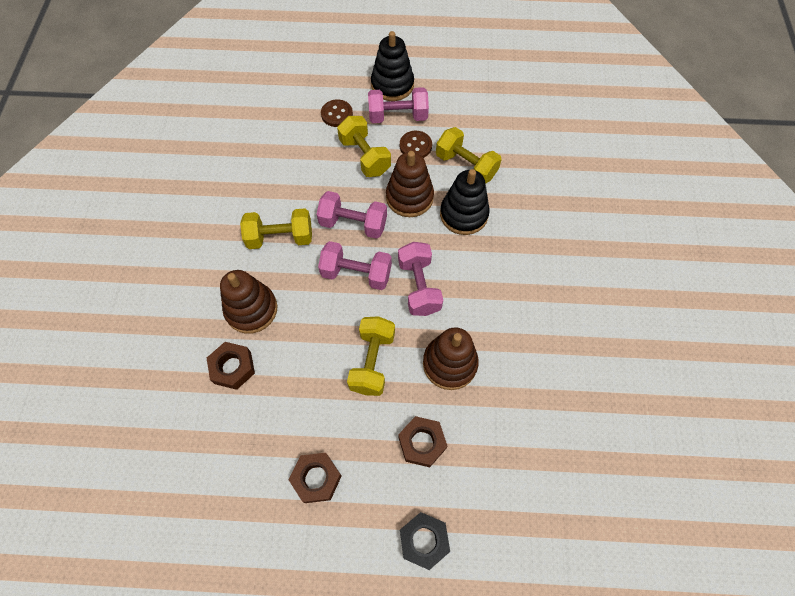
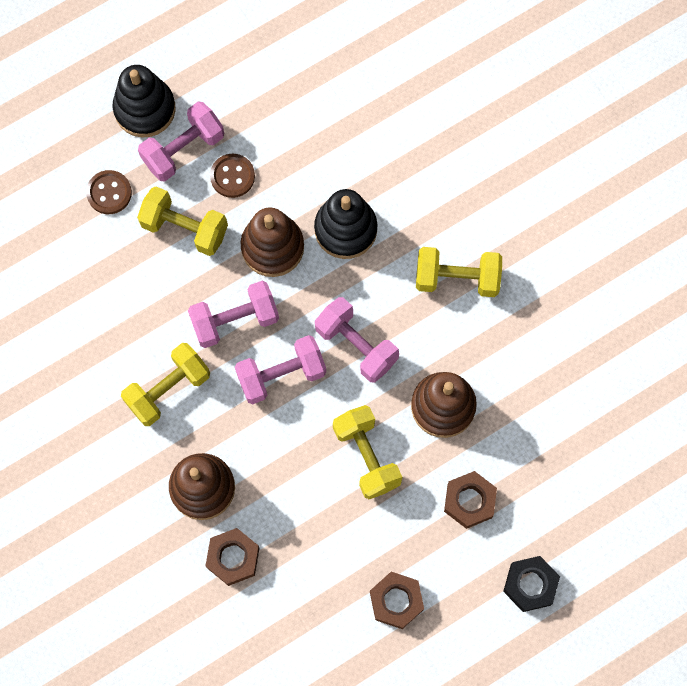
camera: 35 degrees left, 10 degrees up
yellow dumbbell [436,127,502,184] -> yellow dumbbell moved to [416,247,502,297]

